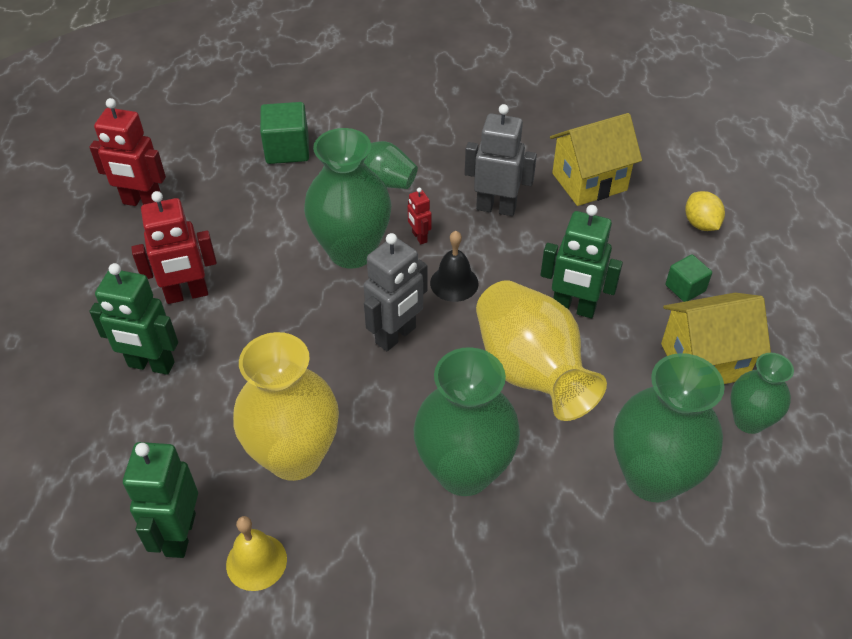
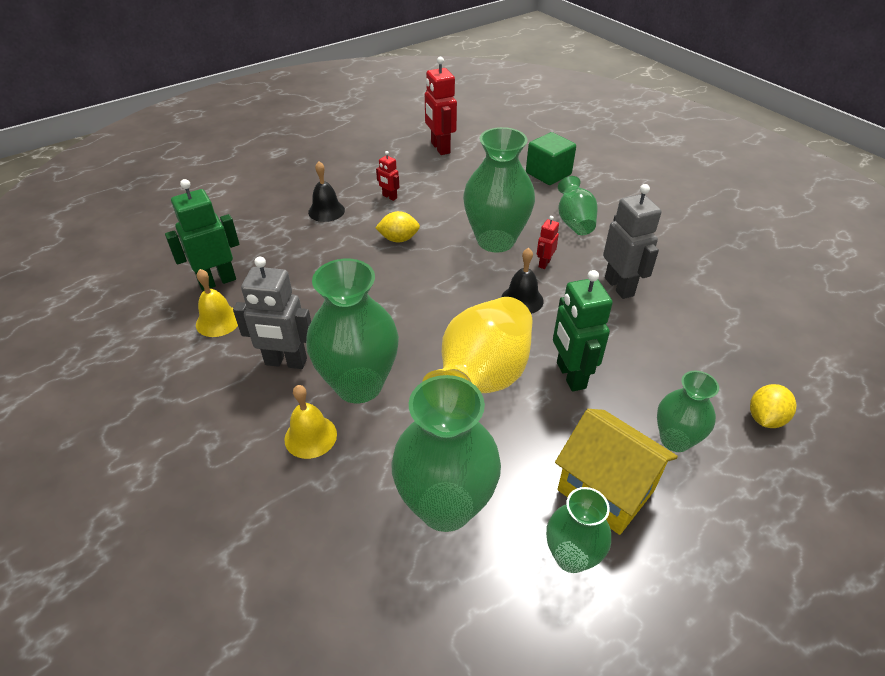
camera: 55 degrees right, 5 degrees down
green robot [89,263,178,375] -> black bell [308,161,345,222]
red robot [131,191,217,304] -> red robot [376,151,400,201], size x0.51
yellow vase [233,332,339,481] -> none
grey robot [364,233,428,351] -> grey robot moved to [233,256,311,369]
yellow house [550,113,642,206] -> none
green cube [666,255,712,302] -> green vase [657,371,719,452]
none -> yellow bell [284,385,337,459]
none -> yellow lemon [375,211,420,243]

